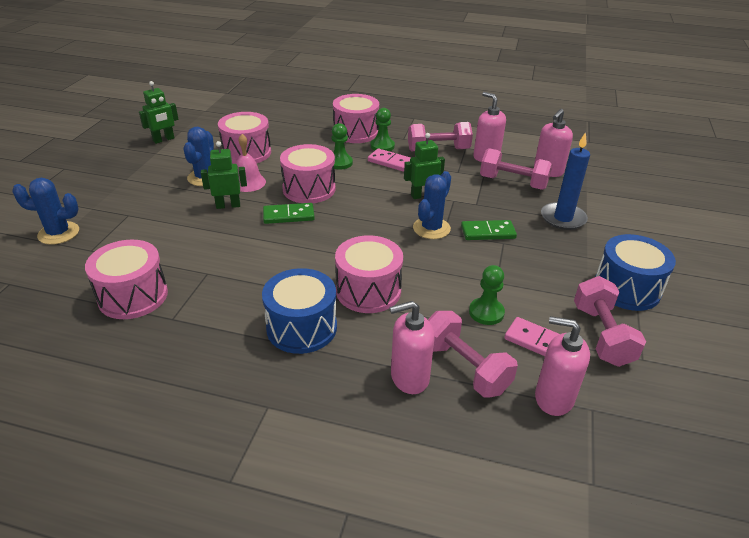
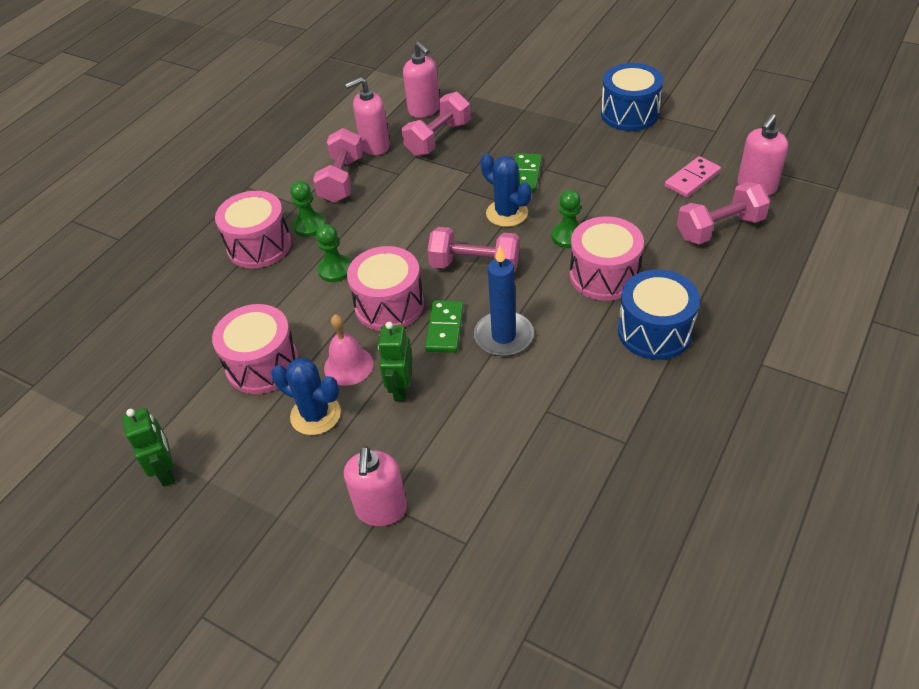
camera: 70 degrees left, 10 degrees up
blue cactus [12,178,79,245] -> none
pink drum [85,240,168,319] -> none
pink domino [368,148,411,172] -> none
pink soap dispenser [389,301,435,394] -> pink soap dispenser moved to [344,446,407,526]
green robot [404,133,445,199] -> none
green pawn [469,265,505,325] -> green pawn moved to [552,190,581,248]
blue candle [541,132,590,230] -> blue candle moved to [474,245,534,356]
pink dumbbell [574,276,646,367] -> pink dumbbell moved to [428,227,520,272]

